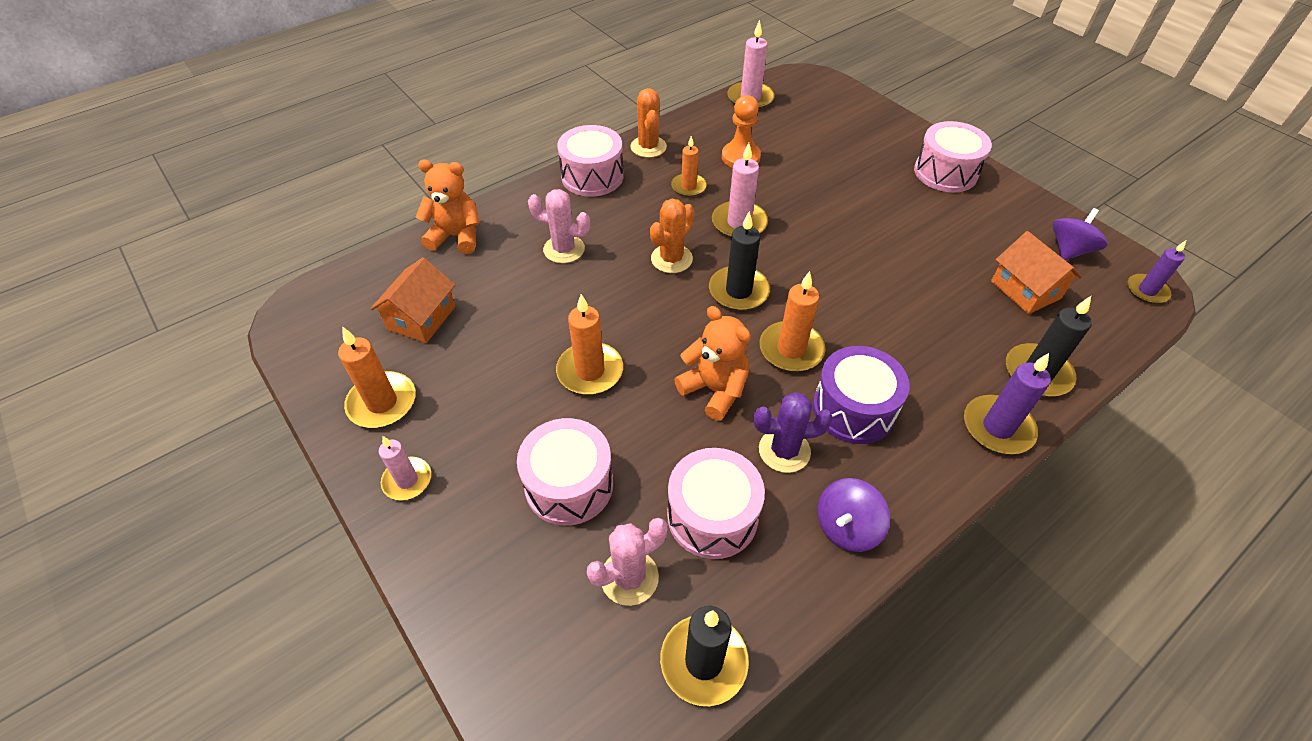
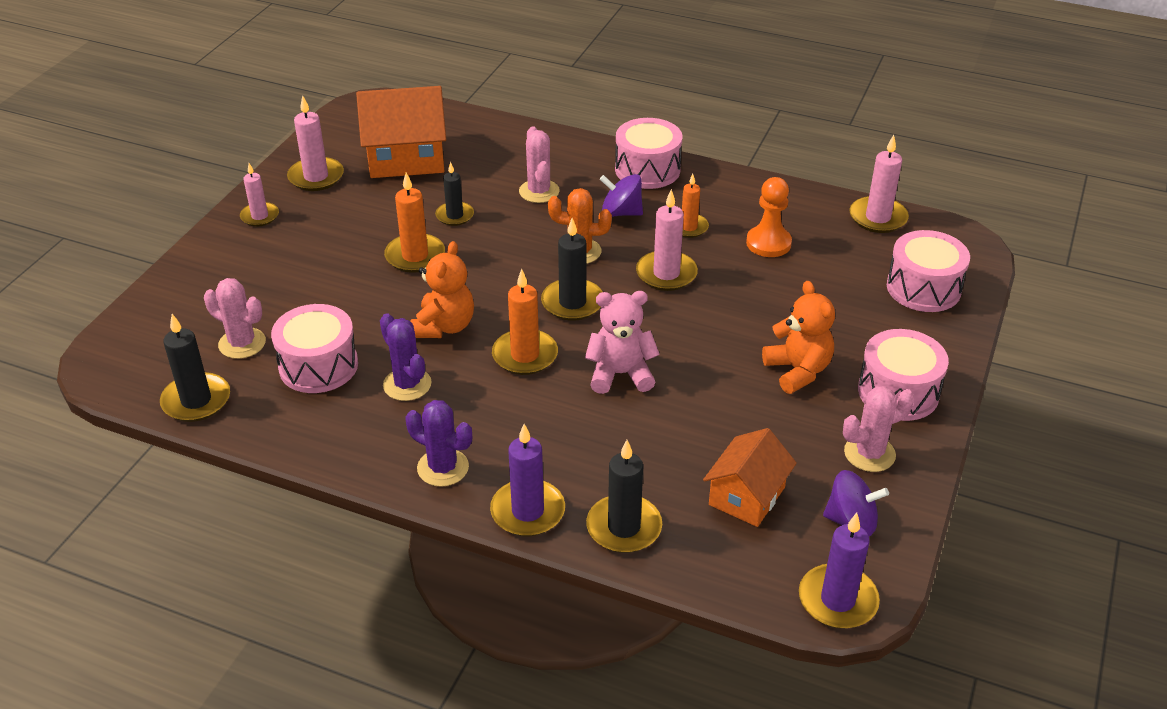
camera: 60 degrees right, 10 degrees down
orange candle [338,327,416,428] -> pink candle [287,95,344,191]
orange house [370,257,455,343] -> orange house [356,86,446,178], size x1.57
orange teddy bear [416,160,480,254] -> orange teddy bear moved to [762,281,835,394]
pink drum [517,418,613,526] -> pink drum moved to [887,230,970,312]
orange cactus [631,88,667,158] -> none
purple drum [813,346,910,444] -> none
purple spinning top [817,478,890,552] -> purple spinning top moved to [600,174,643,217]
purple candle [1128,240,1186,304] -> purple candle [799,513,880,629], size x1.51
none -> purple cactus [406,400,472,487]
none -> black candle [435,162,474,226]
none -> pink teddy bear [585,291,660,394]
none -> pink cactus [843,386,914,472]

